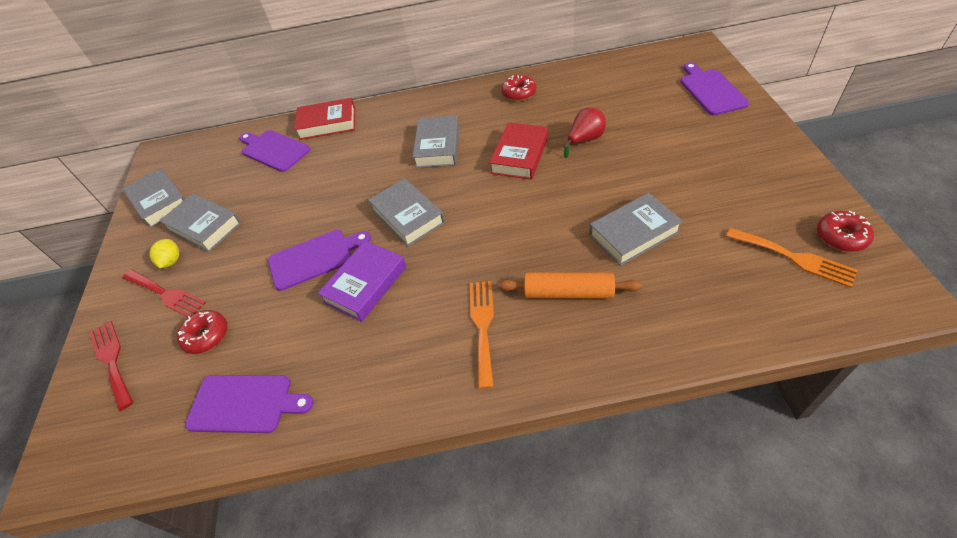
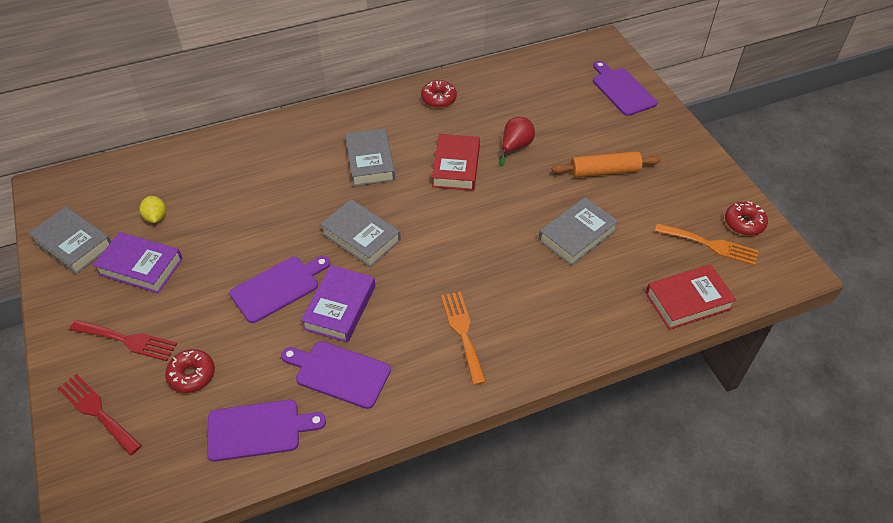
camera: 20 degrees left, 0 degrees up
yellow lemon [149,239,179,268] -> yellow lemon moved to [140,196,166,223]
grey book [159,193,242,253] -> purple book [93,232,183,293]
purple cutting board [239,130,311,172] -> purple cutting board moved to [281,341,391,409]
red book [294,98,355,140] -> red book moved to [645,265,736,330]
orange rolling pin [498,272,642,299] -> orange rolling pin moved to [552,151,661,178]

